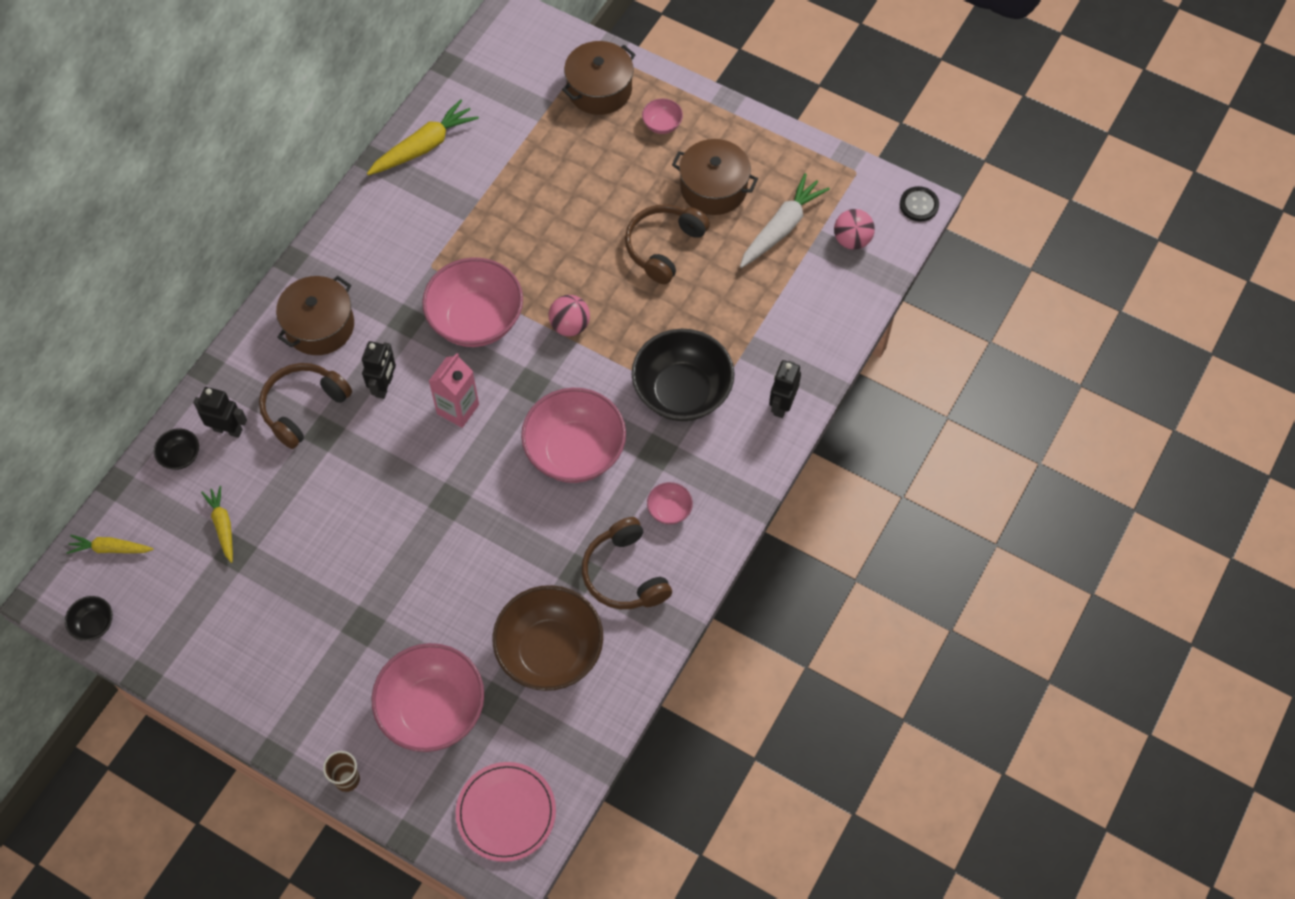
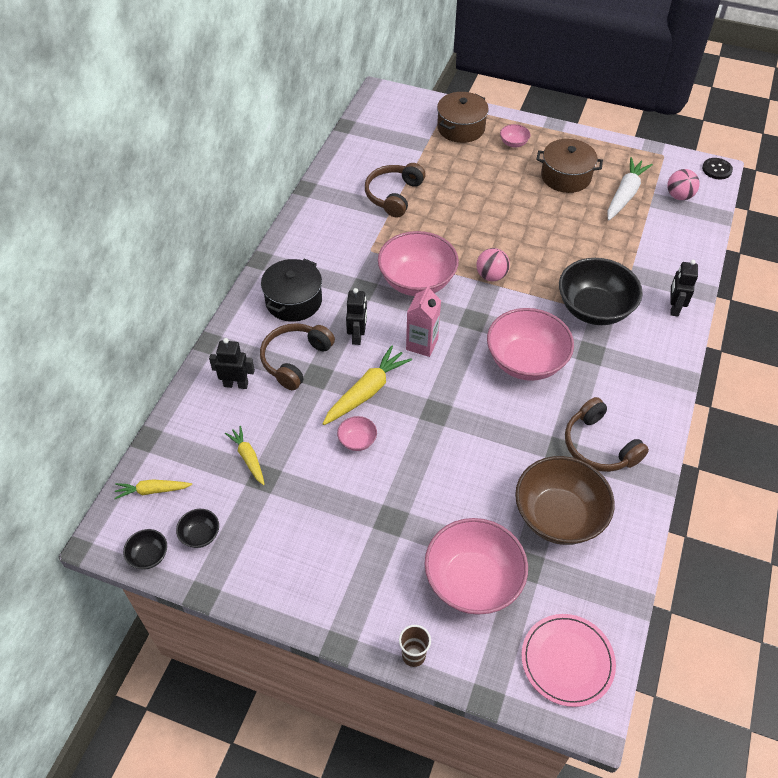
camera: 10 degrees left, 10 degrees down
black bowl [154,428,199,470] -> black bowl moved to [176,509,219,548]
brown pot [276,276,354,355] -> black pot [261,259,322,322]
yellow carrot [367,99,479,175] -> yellow carrot moved to [323,345,412,425]
brown headphones [625,204,710,284] -> brown headphones moved to [365,163,426,218]
pink bowl [647,482,693,525] -> pink bowl moved to [337,416,377,451]

